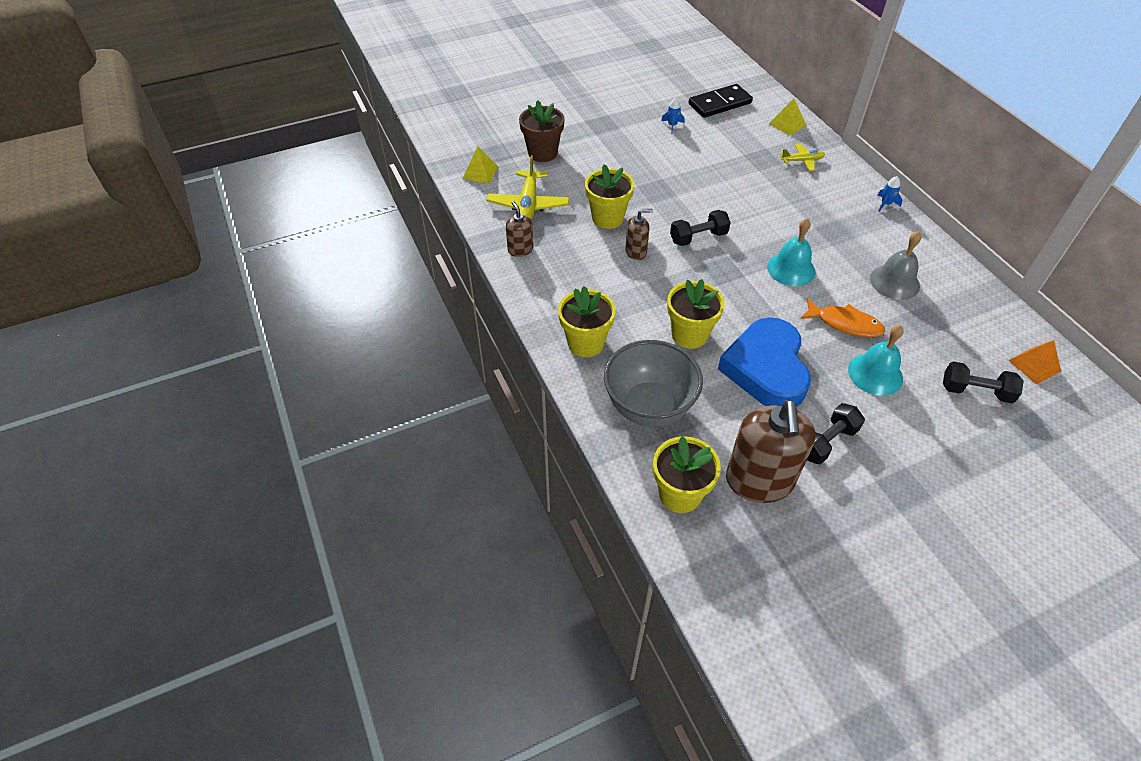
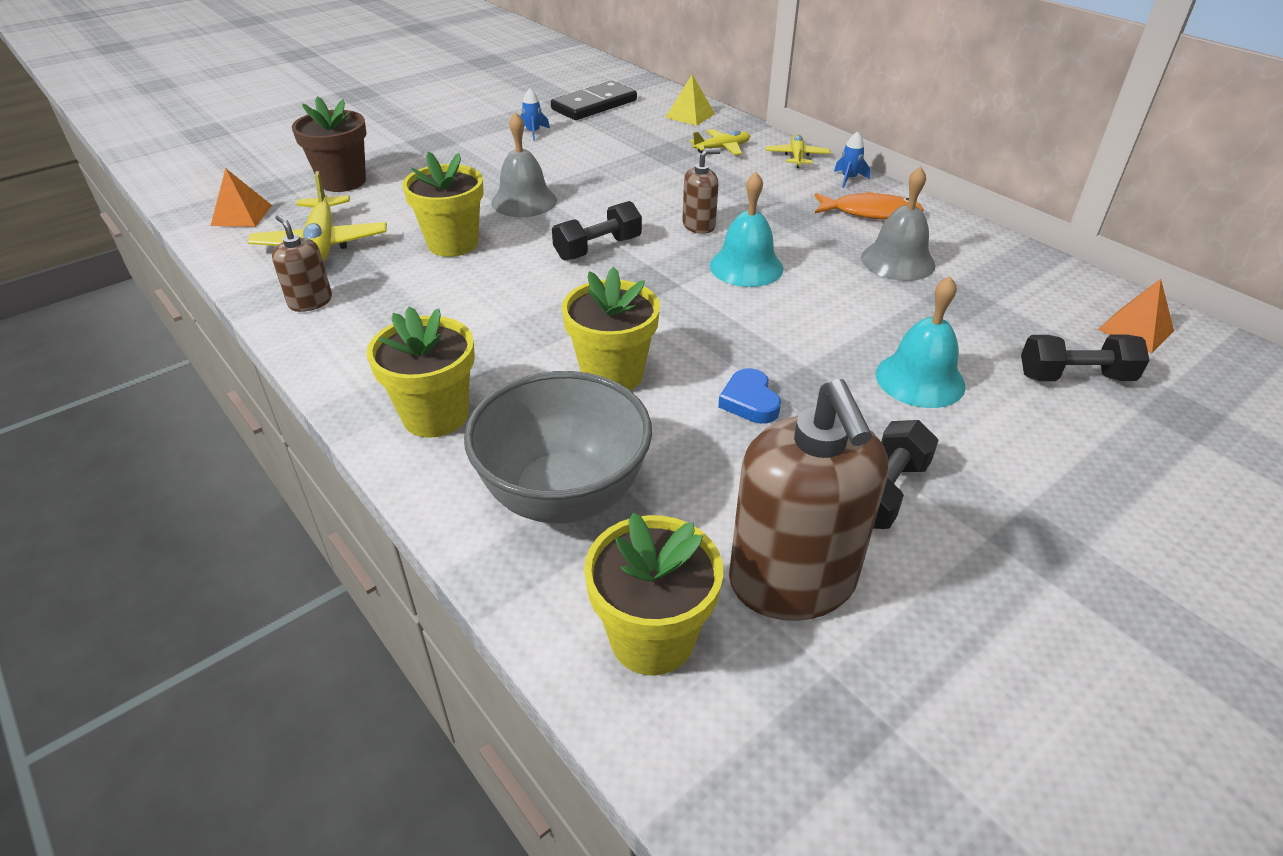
camera: 15 degrees left, 10 degrees down
yellow pyramid [462,146,499,184] -> orange pyramid [211,168,272,227]
brown soap dispenser [625,209,653,260] -> brown soap dispenser moved to [682,149,721,234]
blue heart [718,317,811,407] -> blue heart [718,368,781,424], size x0.40
orange fish [800,298,885,337] -> orange fish moved to [815,191,924,220]
none -> grey bell [491,112,557,217]
none -> yellow plane [766,134,830,168]

